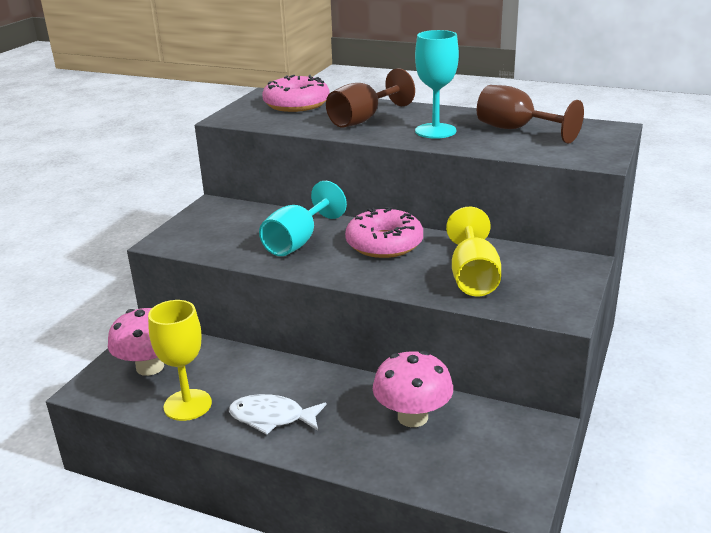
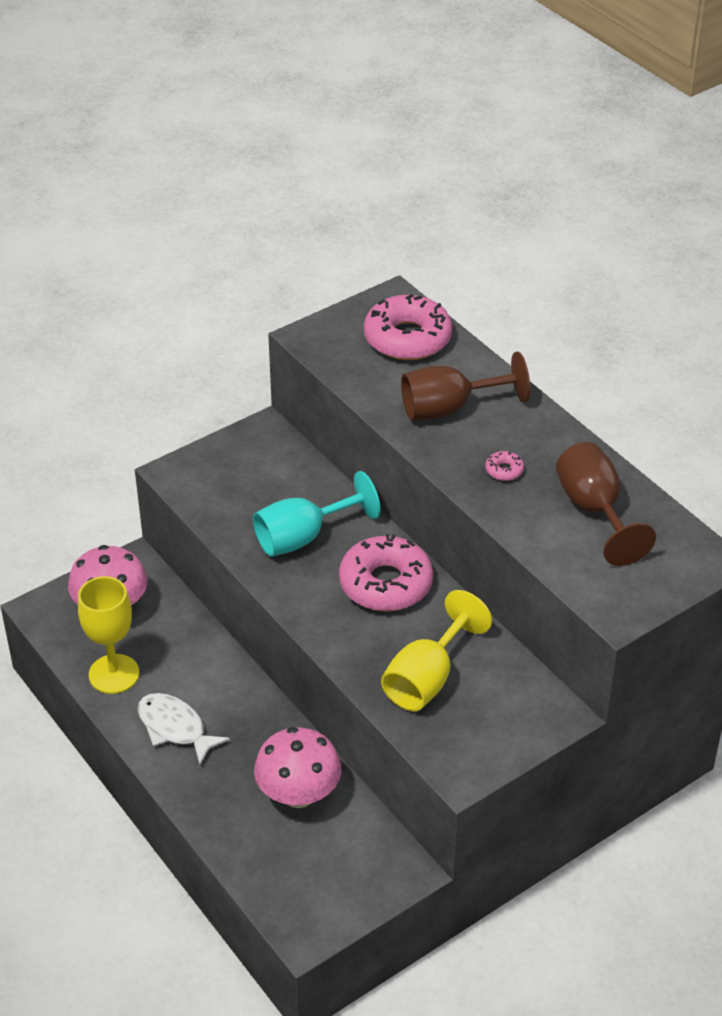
camera: 30 degrees right, 15 degrees up
turquoise goblet [415,30,459,139] -> pink donut [485,451,524,481]

